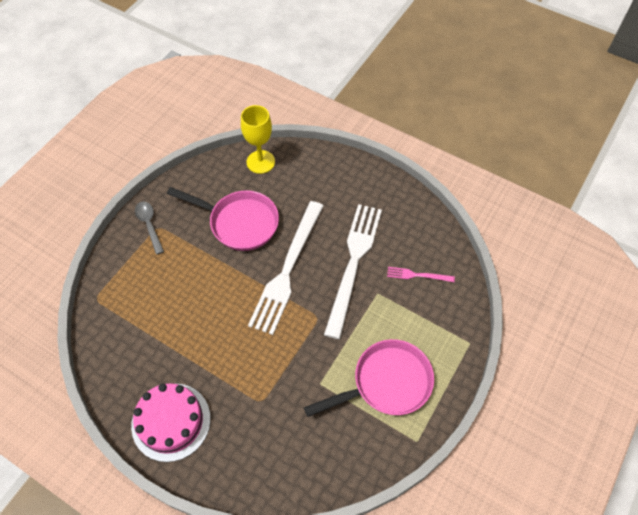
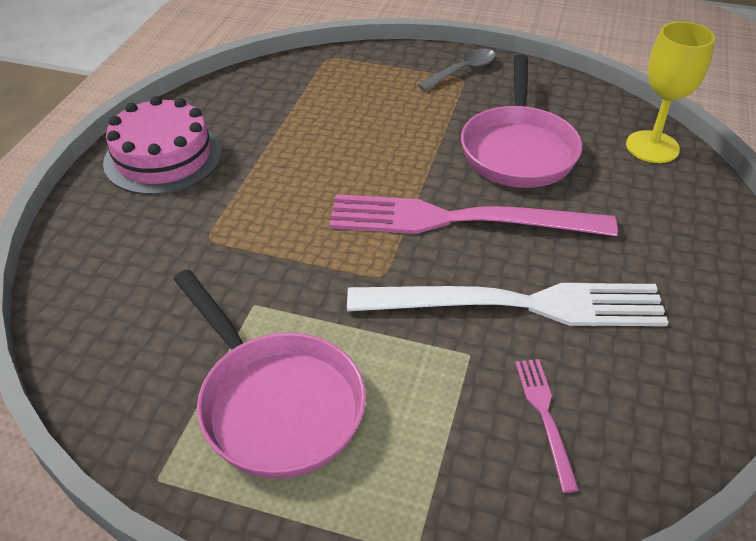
camera: 75 degrees right, 15 degrees down
white fork [248,201,323,335] -> pink fork [329,194,618,236]

